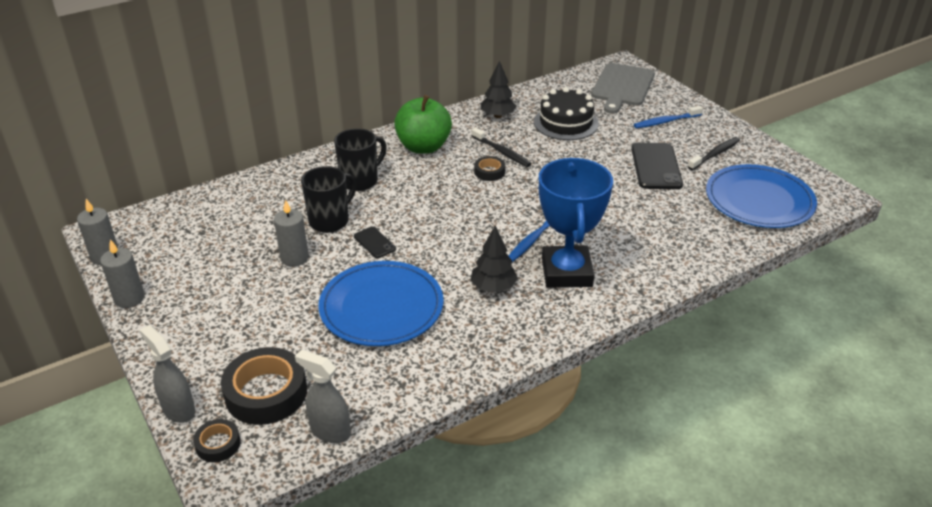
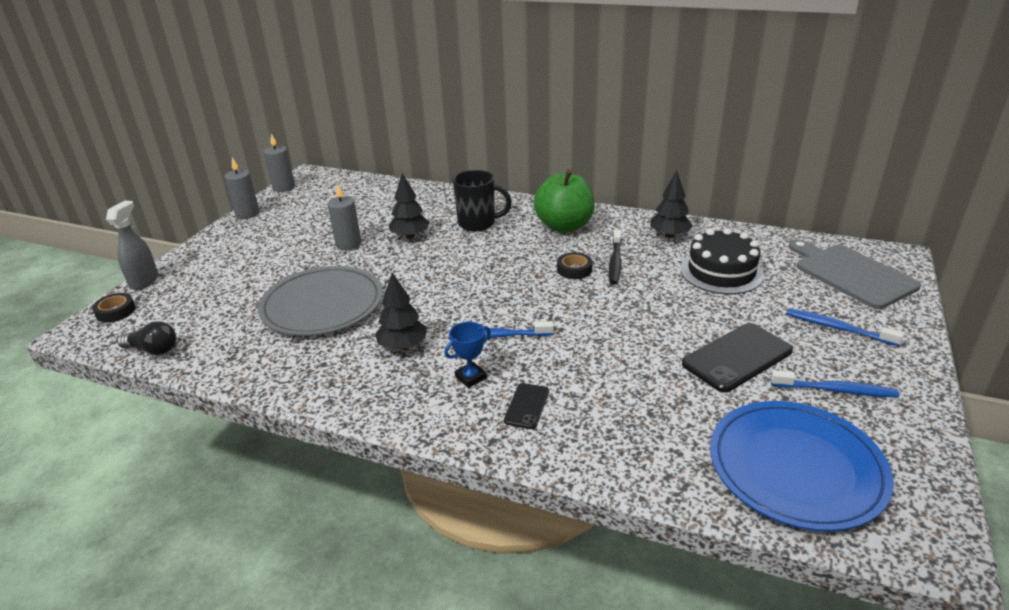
camera: 55 degrees right, 5 degrees down
black tape [221,347,307,425] -> none
grey spray bottle [295,350,351,443] -> black light bulb [117,321,176,355]
black mug [301,166,356,233] -> black tree [388,173,429,239]
blue plate [318,261,444,346] -> grey plate [258,266,383,336]
black phone [354,227,396,258] -> black phone moved to [504,383,549,429]
blue trophy [539,158,613,288] -> blue trophy [444,322,491,388], size x0.41
grey cutting board [591,63,655,114] -> grey cutting board turned 75 degrees clockwise [789,239,921,309]
black toothbrush [688,137,740,170] -> blue toothbrush [771,370,899,397]

